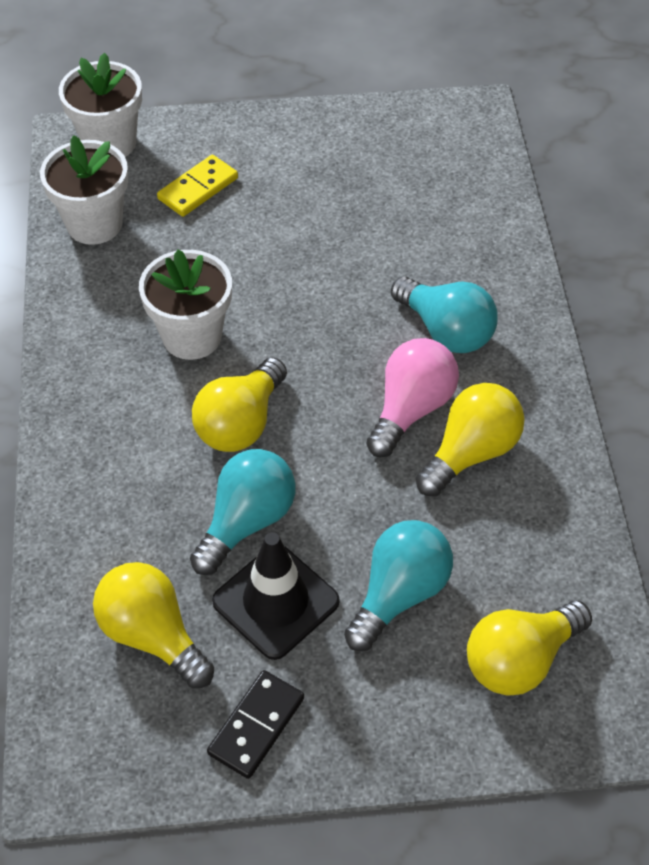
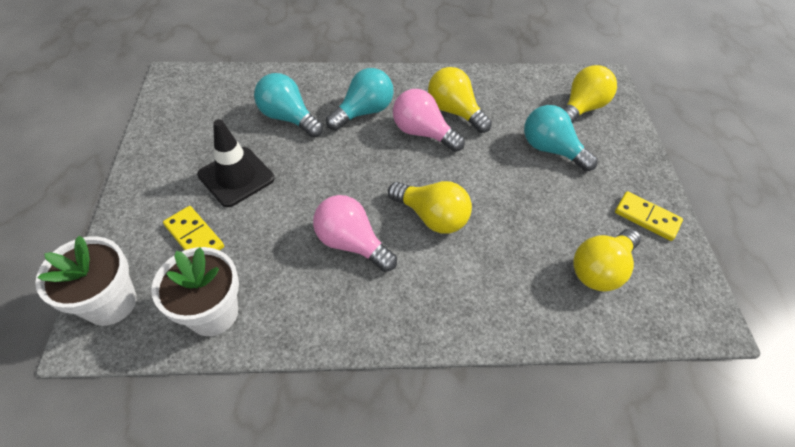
camera: 90 degrees left, 0 degrees up
white flower pot [139,250,232,360] -> pink light bulb [313,195,397,272]
turquoise light bulb [190,449,295,575] -> turquoise light bulb moved to [254,73,323,137]
black domino [207,670,304,779] -> yellow domino [615,191,683,241]
black traffic cone [212,532,340,660] -> black traffic cone moved to [197,119,275,207]
yellow light bulb [467,600,592,696] -> yellow light bulb turned 105 degrees counterclockwise [563,65,617,123]

